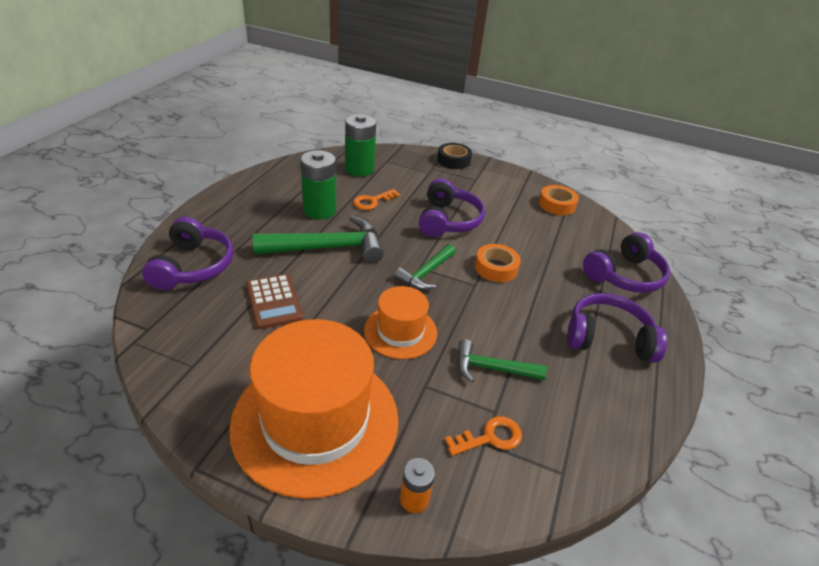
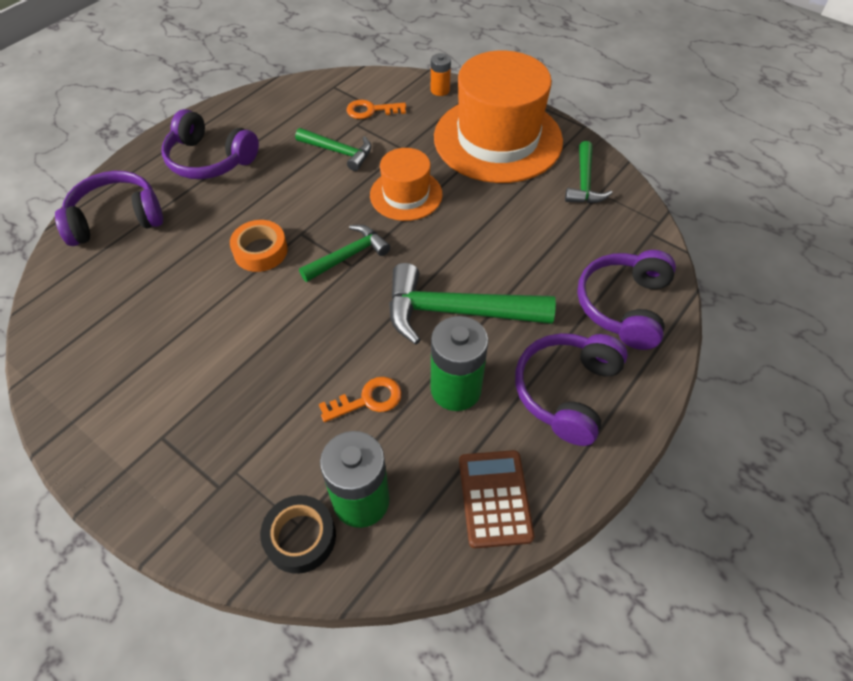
camera: 160 degrees left, 15 degrees up
brown calculator [246,274,303,329] -> brown calculator moved to [459,450,534,548]
purple headphones [419,178,485,237] -> purple headphones moved to [515,333,628,446]
black tape [437,143,472,169] -> black tape moved to [260,495,336,574]
orange tape [539,185,579,215] -> none
none -> green hammer [565,141,612,203]

